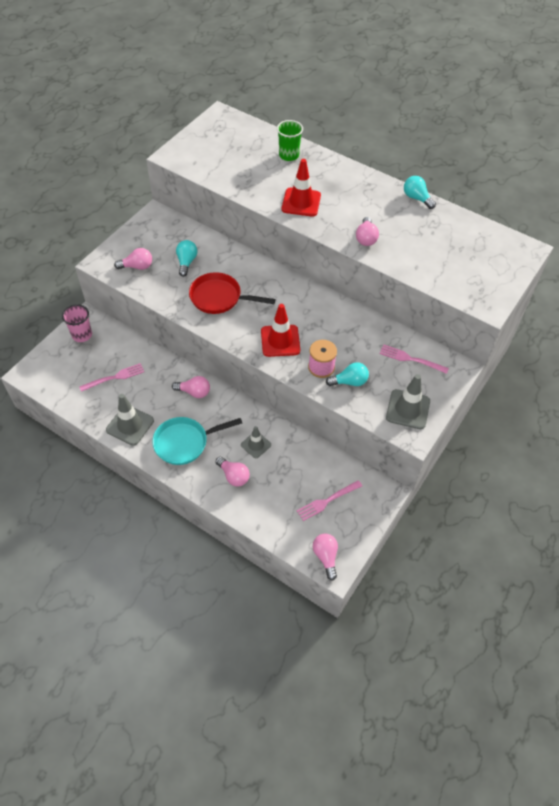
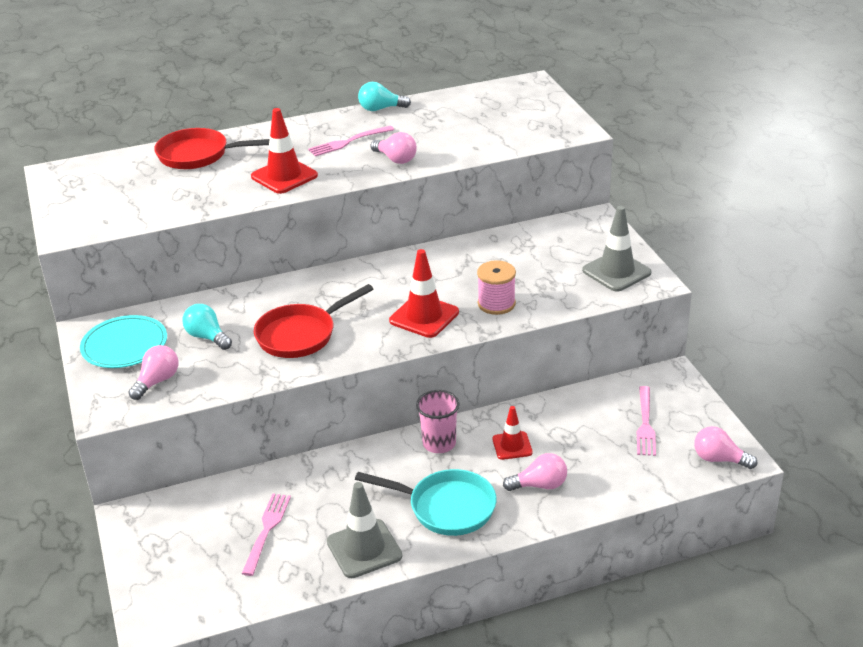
camera: 50 degrees left, 20 degrees down
pink cup [62,304,92,342] -> pink cup moved to [416,390,460,453]
turquoise pan [152,417,242,465] -> turquoise pan turned 90 degrees counterclockwise [355,469,496,536]
pink light bulb [172,376,210,398] -> none
grey traffic cone [241,426,271,458] -> red traffic cone [492,406,533,460]
green cup [277,120,303,161] -> red pan [154,128,269,169]
turquoise light bulb [326,362,369,386] -> none
pink fork [379,344,449,374] -> pink fork moved to [308,126,394,156]
none -> turquoise plate [80,315,167,368]

